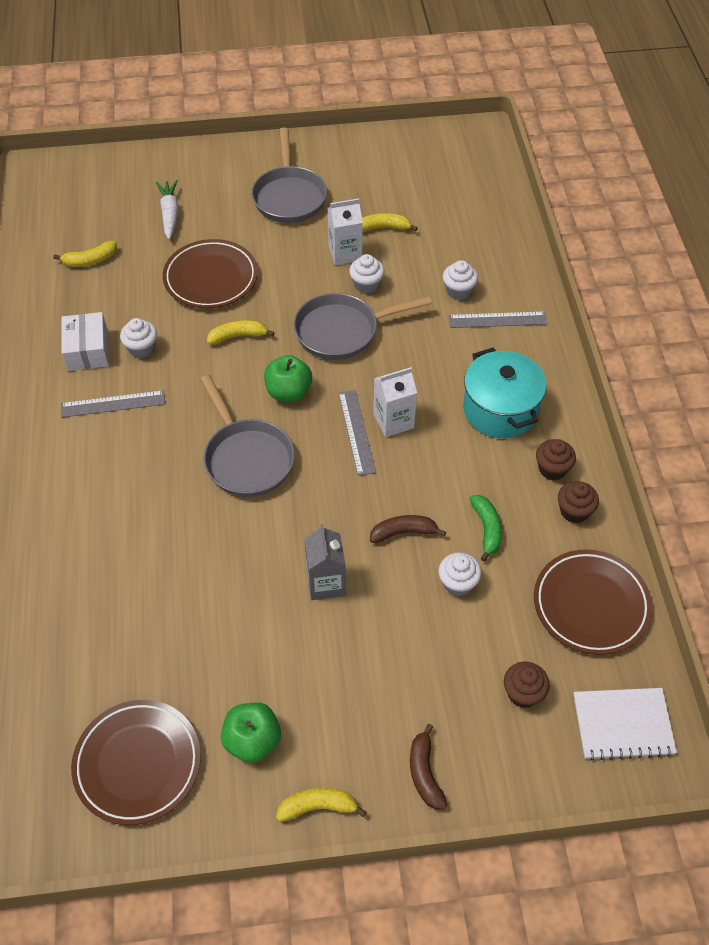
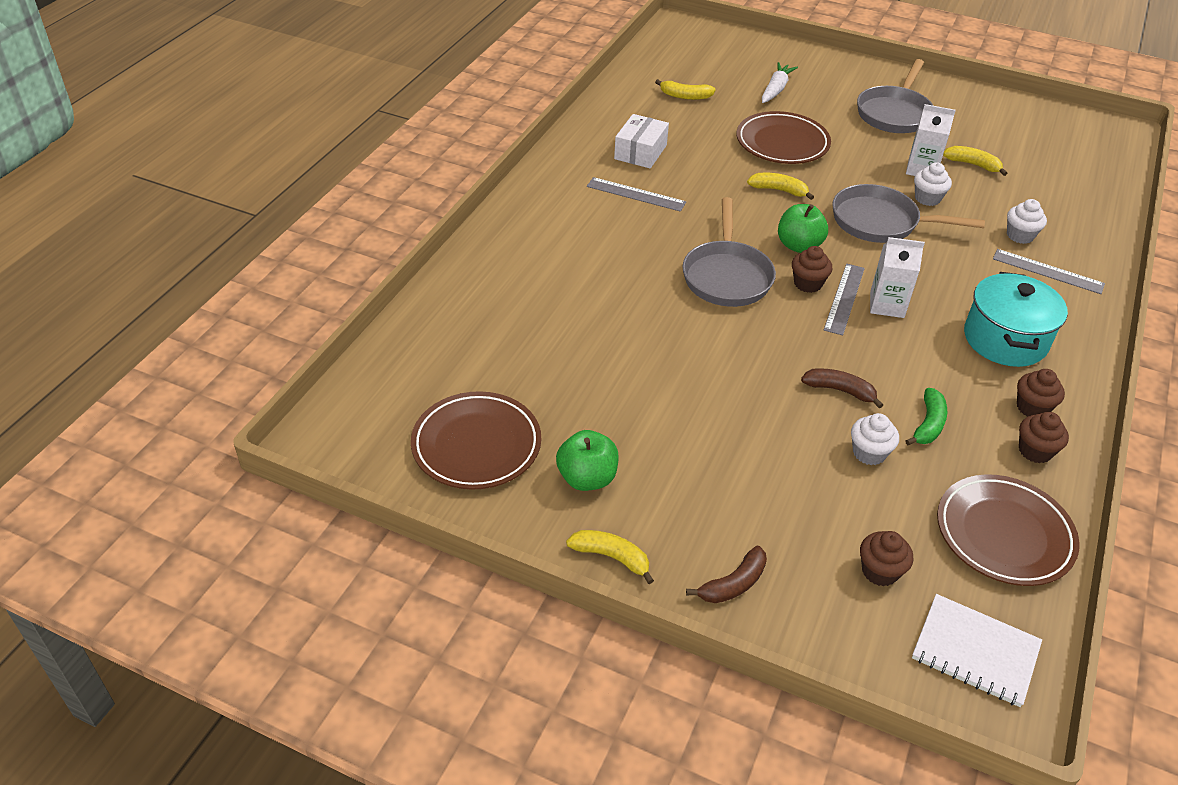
camera: 30 degrees right, 10 degrees down
white cupcake [120,318,157,358] -> none
grey carton [304,524,346,600] -> none
brown banana [410,724,447,810] -> brown banana turned 150 degrees counterclockwise [686,546,767,603]
none -> brown cupcake [792,246,833,293]

